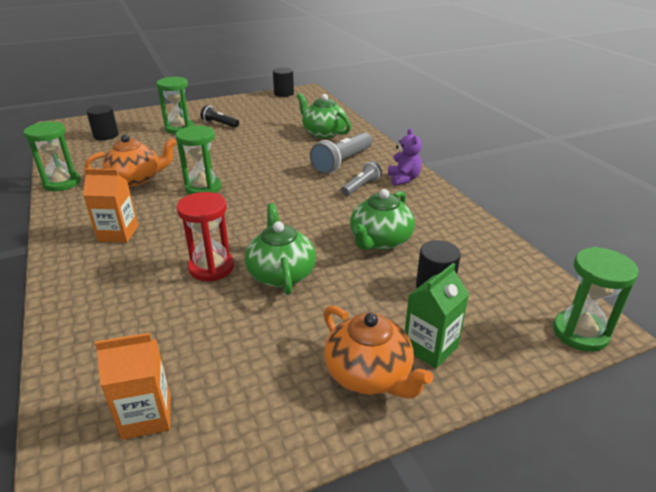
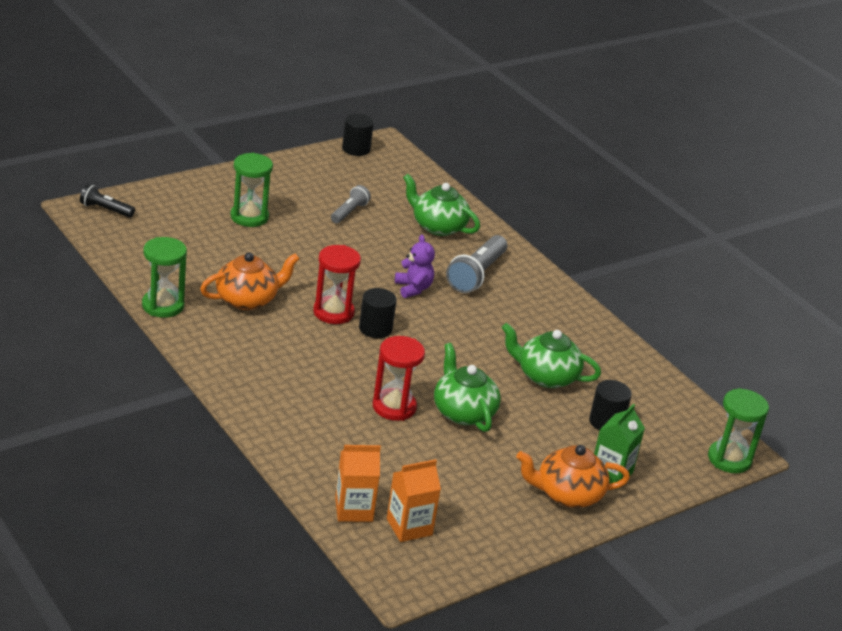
camera: 15 degrees left, 0 degrees up
orange carton [83,168,138,243] -> orange carton moved to [335,445,381,522]
black cylinder [86,105,119,140] -> black cylinder moved to [359,288,397,338]
green hourglass [176,125,222,195] -> red hourglass [313,245,361,324]
black flashlight [201,105,239,128] -> black flashlight moved to [80,184,135,218]
orange teapot [323,305,433,399] -> orange teapot turned 135 degrees clockwise [516,445,630,508]
grey flashlight [341,161,382,196] -> grey flashlight moved to [331,185,371,223]
green teapot [350,189,415,250] -> green teapot turned 90 degrees clockwise [501,323,601,388]
purple teddy bear [388,129,422,186] -> purple teddy bear moved to [395,235,435,298]

